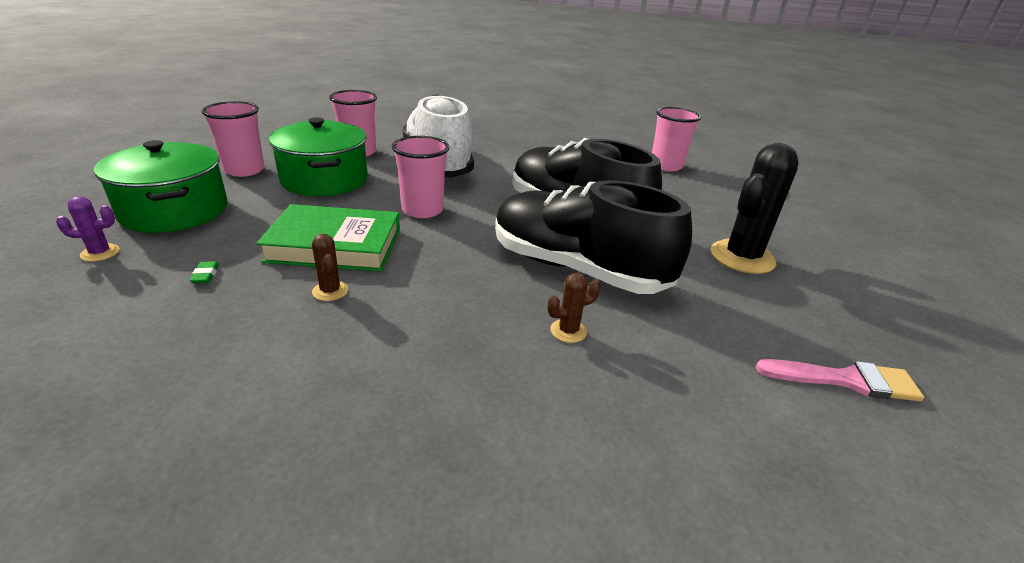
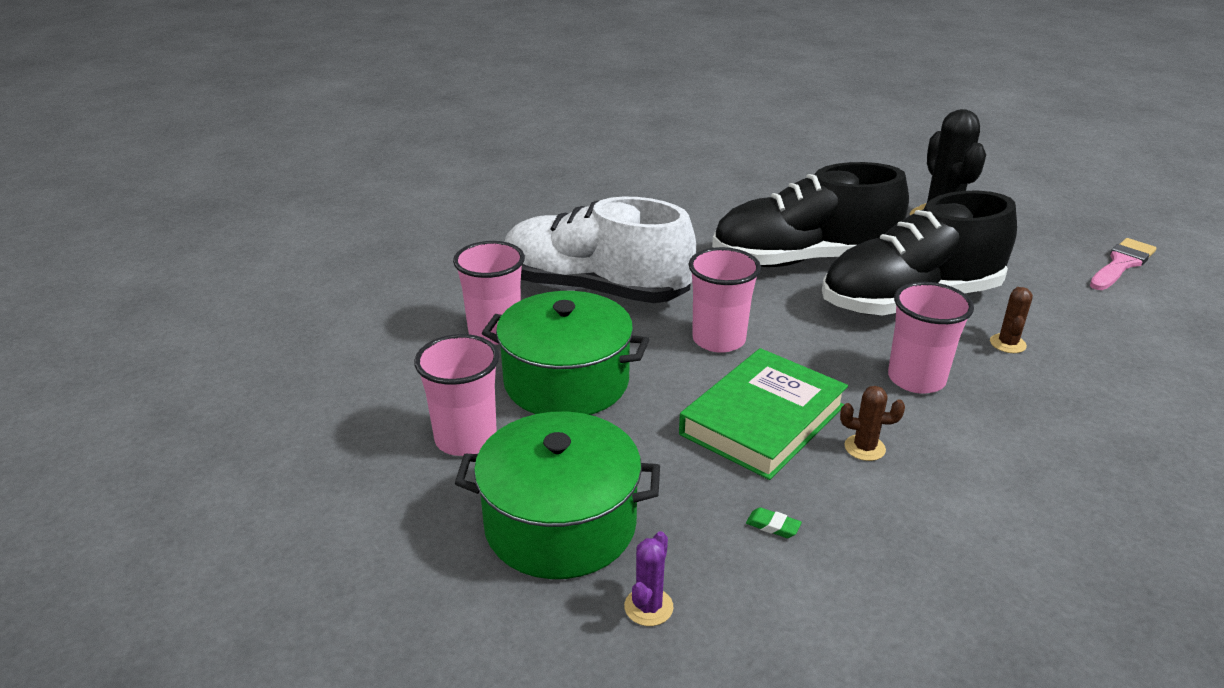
camera: 50 degrees left, 0 degrees up
pink cup [652,107,701,172] -> pink cup moved to [888,282,974,394]

